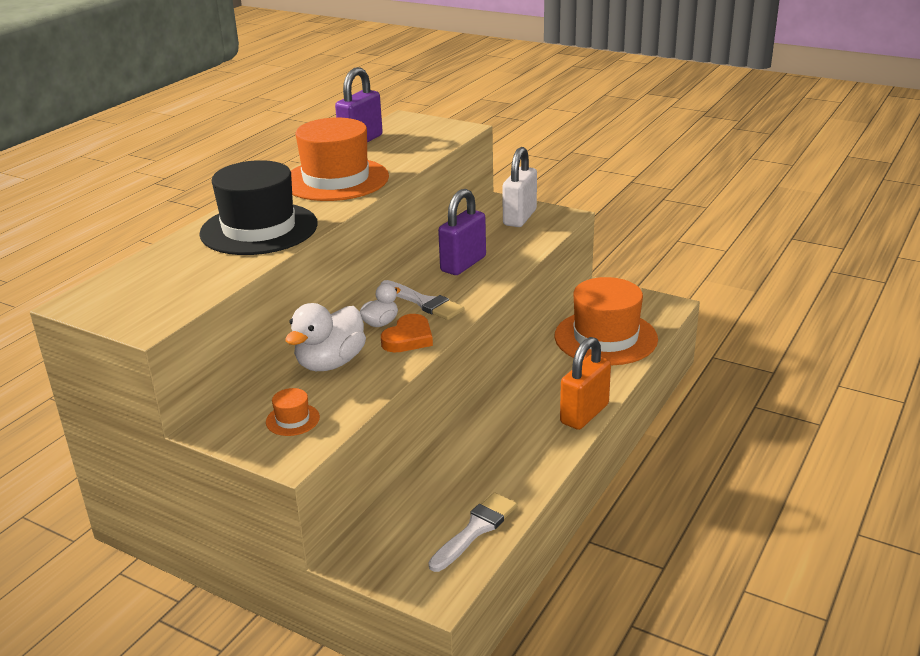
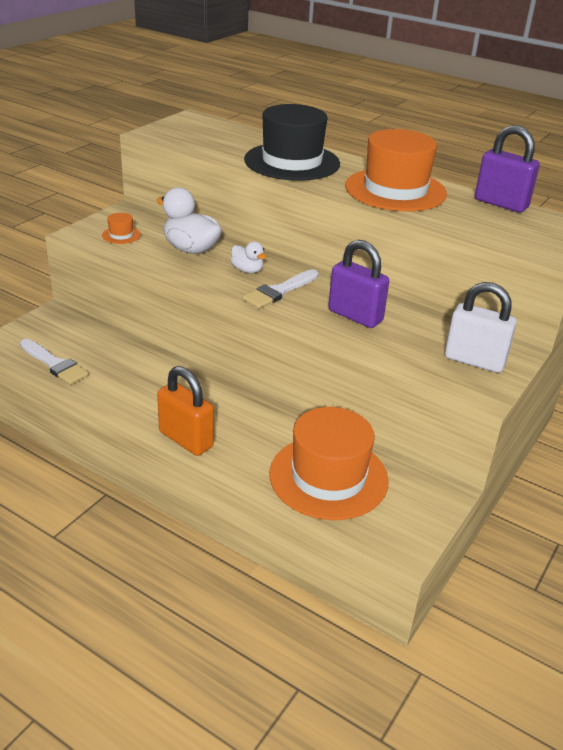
camera: 90 degrees right, 5 degrees up
orange heart [381,314,433,352] -> none

